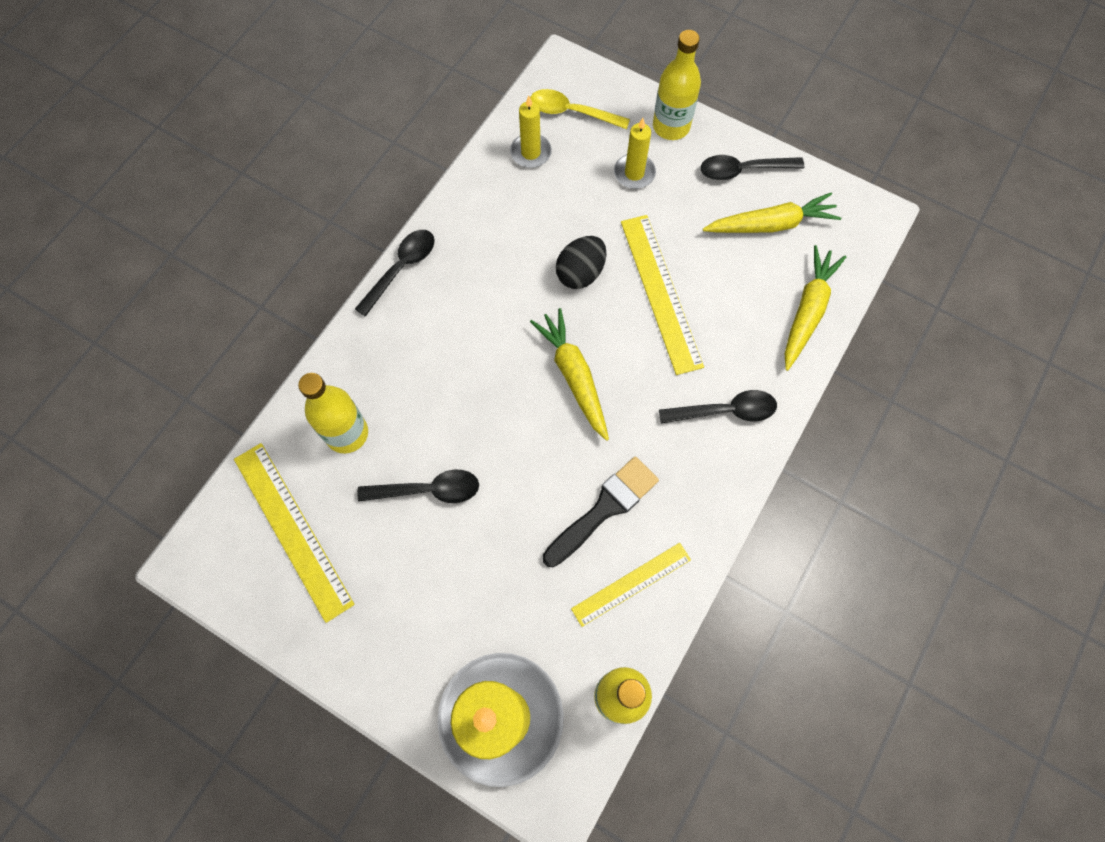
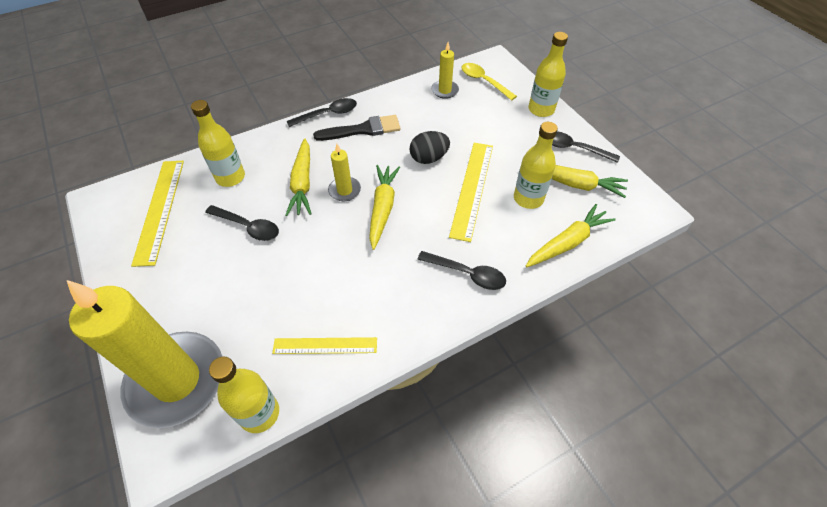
camera: 30 degrees right, 15 degrees down
black brush [543,456,659,567] -> black brush moved to [313,115,401,141]
yellow candle [614,118,656,189] -> yellow candle moved to [328,144,361,201]
none -> yellow carrot [286,138,311,216]
none -> yellow bottle [514,122,558,209]

